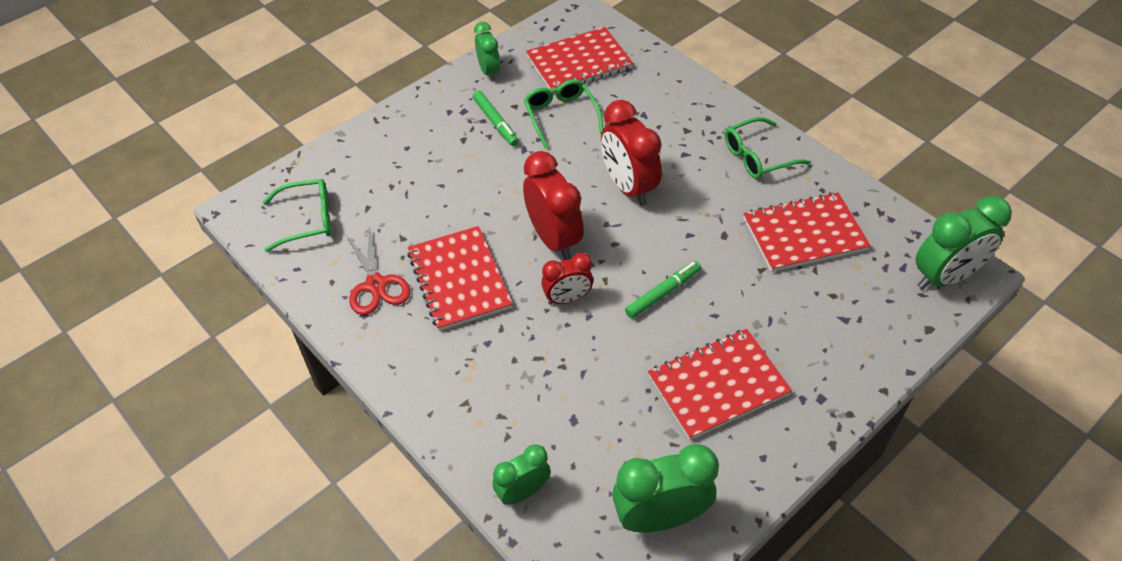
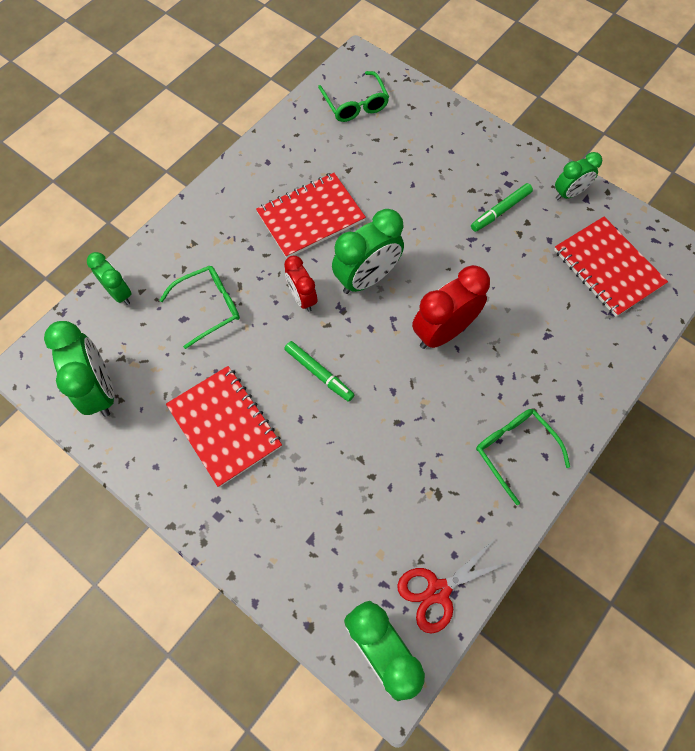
camera: 80 degrees right, 15 degrees up
red scissors [346,226,410,315] -> red scissors moved to [397,538,510,634]
red clock [523,151,584,260] -> green clock [332,209,404,294]
green glasses [524,80,603,149] -> green glasses moved to [160,266,240,349]
red notebook [744,192,871,272] -> none

